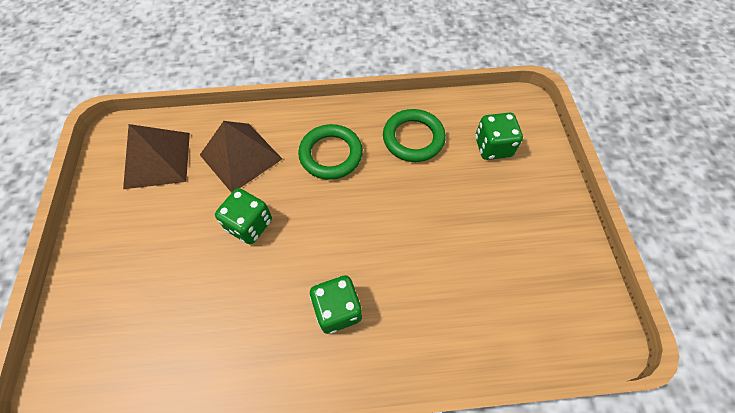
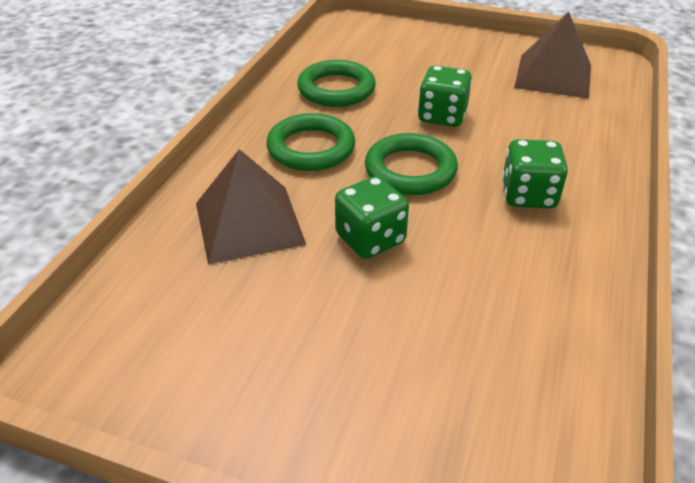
camera: 65 degrees left, 20 degrees down
brown pyramid [123,124,190,189] -> brown pyramid moved to [514,11,591,99]
green dice [475,113,523,160] -> green dice moved to [418,66,472,127]
none -> green ring [365,133,458,195]

